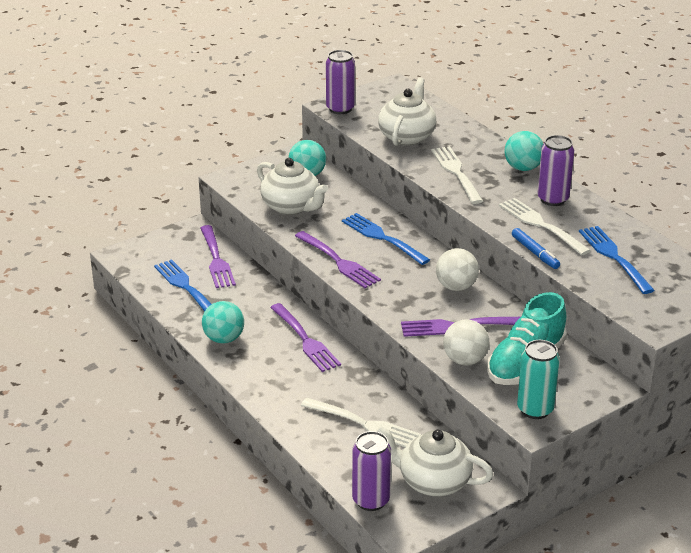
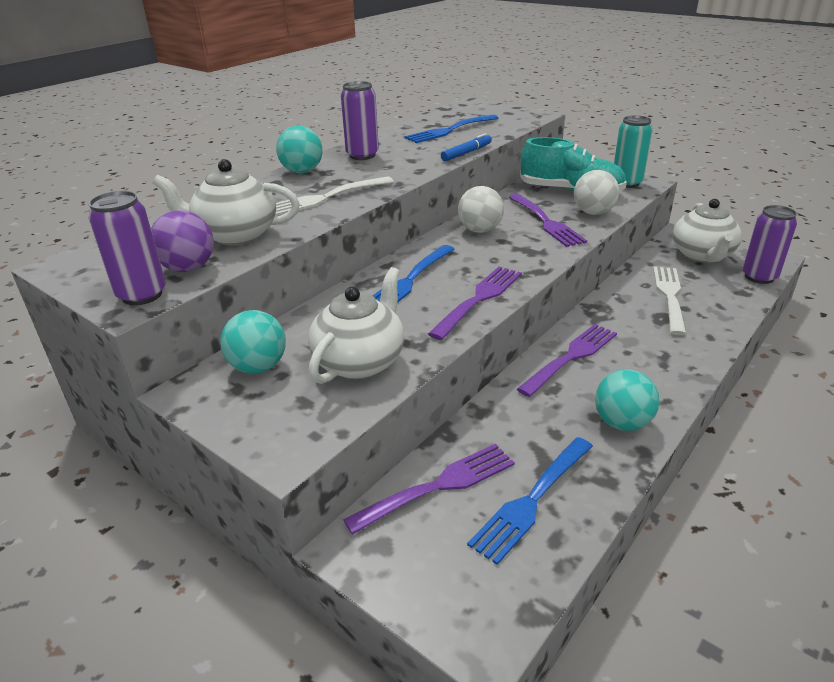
camera: 105 degrees left, 0 degrees up
white fork [499,198,591,255] -> none
none -> purple ball [151,210,214,272]

